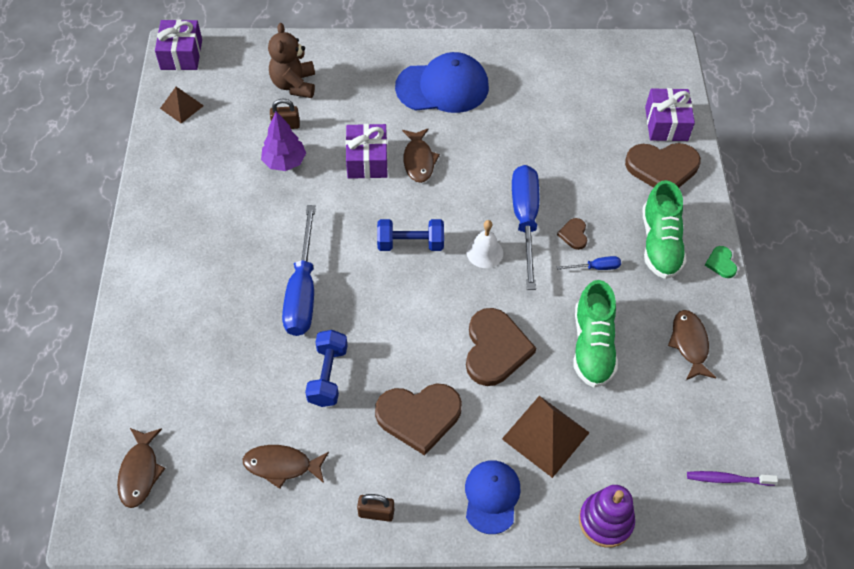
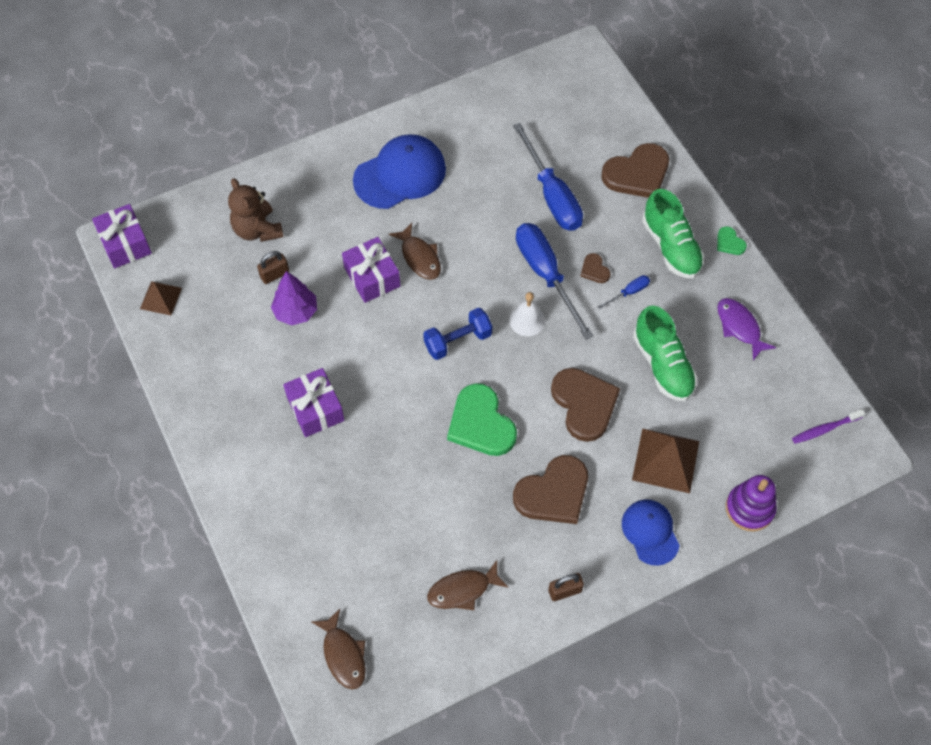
camera: 25 degrees left, 5 degrees up
blue screwdriver [282,205,316,336] -> blue screwdriver moved to [513,123,583,231]
blue dumbbell [305,330,348,407] -> none
purple gift [645,88,695,141] -> purple gift moved to [283,368,344,437]
brown fish [668,310,716,380] -> purple fish [717,298,776,361]
none -> green heart [447,383,517,456]

